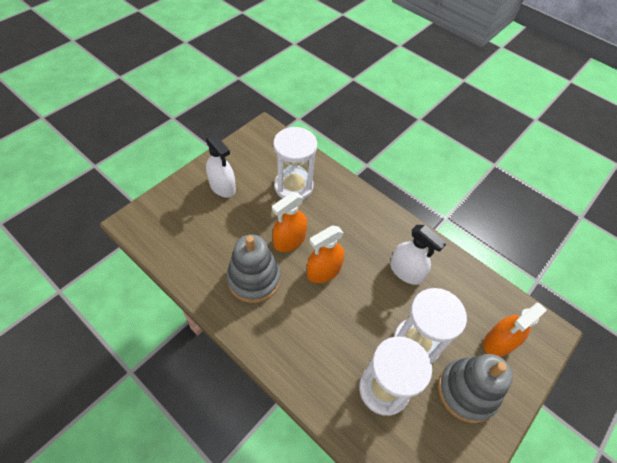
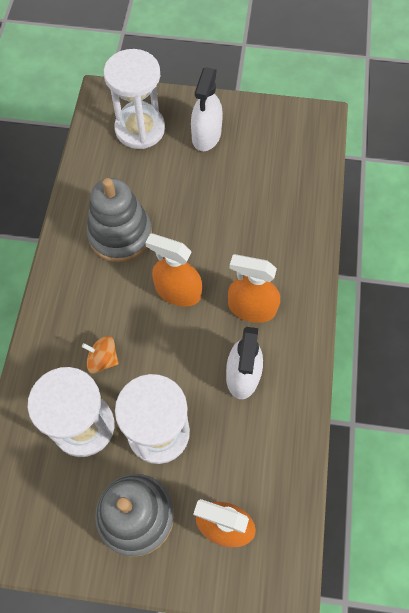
camera: 60 degrees right, 10 degrees up
orange spray bottle [272,192,307,252] -> orange spray bottle moved to [228,254,280,323]
white hourglass [273,127,317,200] -> white hourglass moved to [104,49,165,149]
none -> orange spinning top [82,336,119,373]

